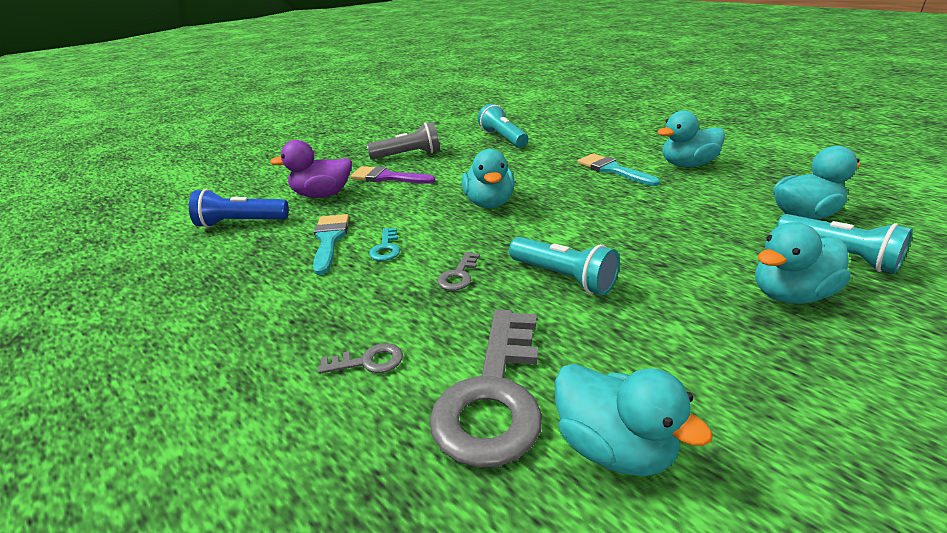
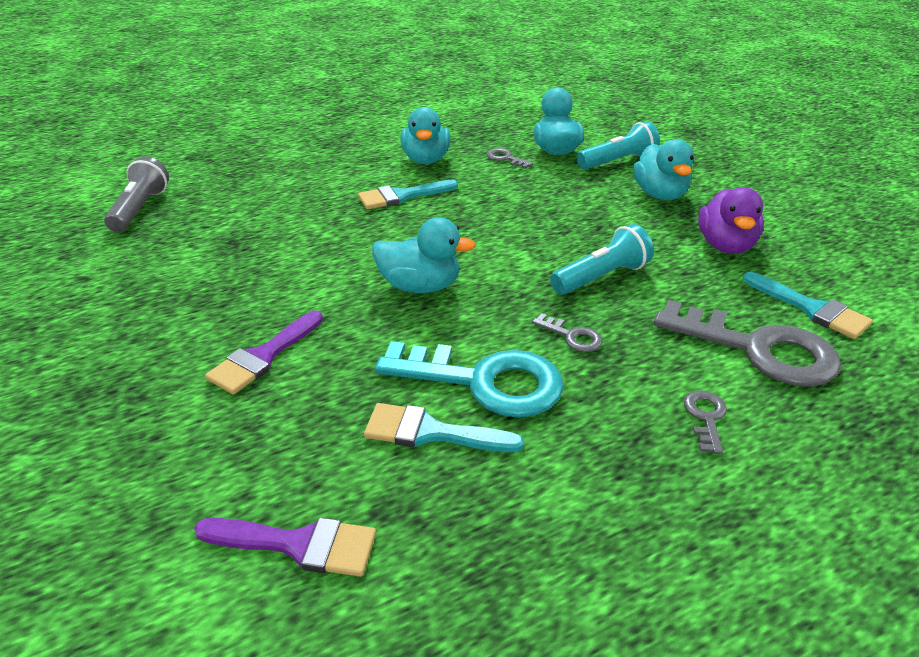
camera: 75 degrees left, 5 degrees up
blue flashlight [189,189,289,228] -> purple brush [194,518,376,577]
purple duck [270,140,352,198] -> purple duck moved to [698,187,764,254]
grey flashlight [367,122,440,159] -> grey flashlight moved to [104,156,169,232]
turquoise key [369,228,400,261] -> turquoise key [375,341,564,418], size x2.33
turquoise flashlight [478,103,528,148] -> none
turquoise duck [555,364,713,476] -> turquoise brush [743,272,873,339]
none -> grey key [486,148,533,169]

